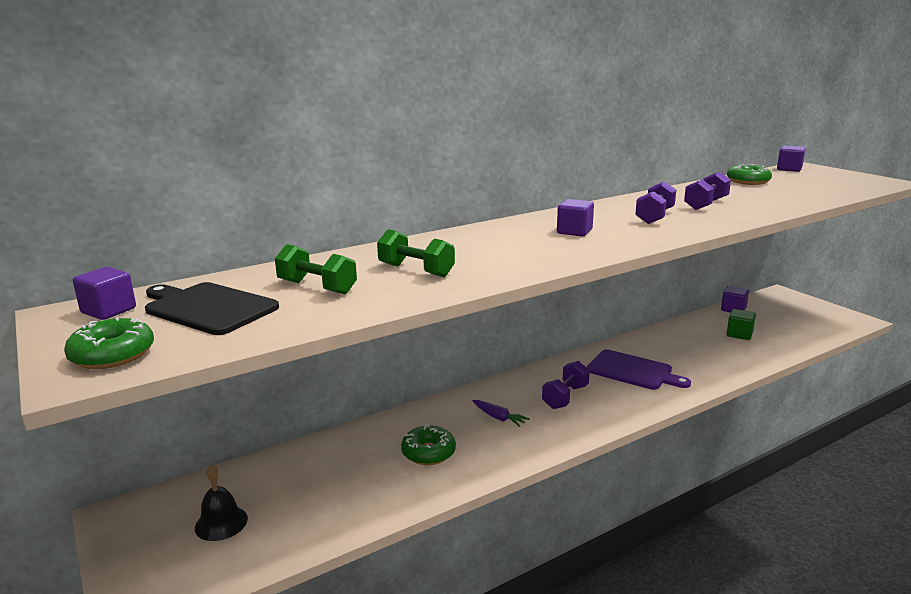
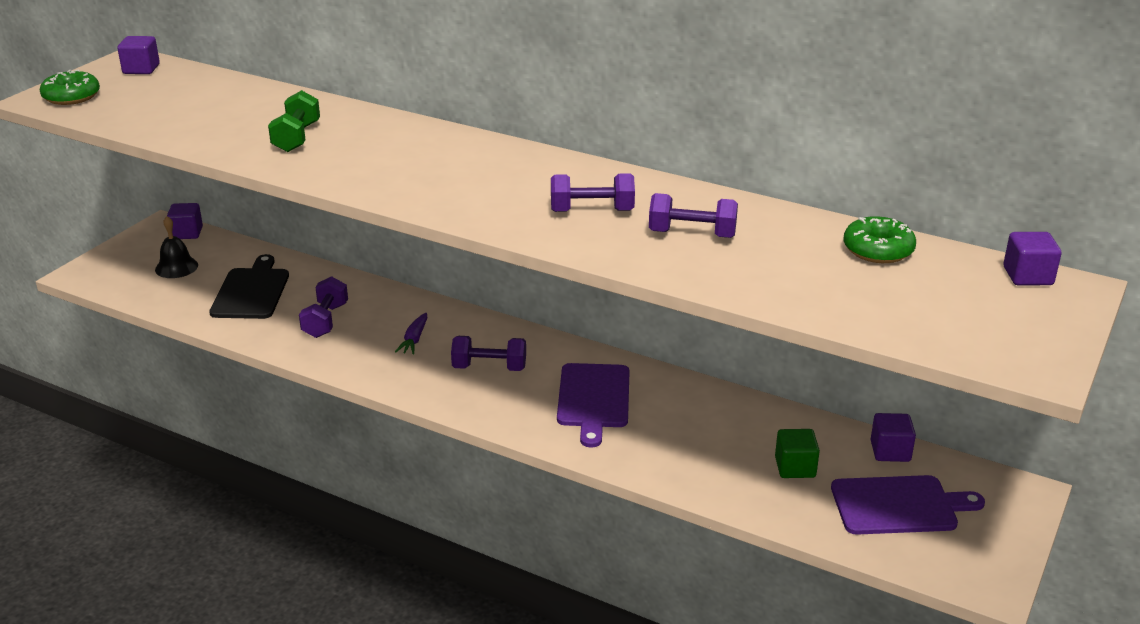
camera: 60 degrees right, 10 degrees up
black cutting board [145,282,279,335] -> black cutting board moved to [209,254,289,319]
green dumbbell [275,244,357,295] -> none
green donut [401,424,456,465] -> purple dumbbell [299,276,348,338]
purple cube [557,199,594,237] -> purple cube moved to [167,203,203,239]
none -> purple cutting board [831,475,985,535]

